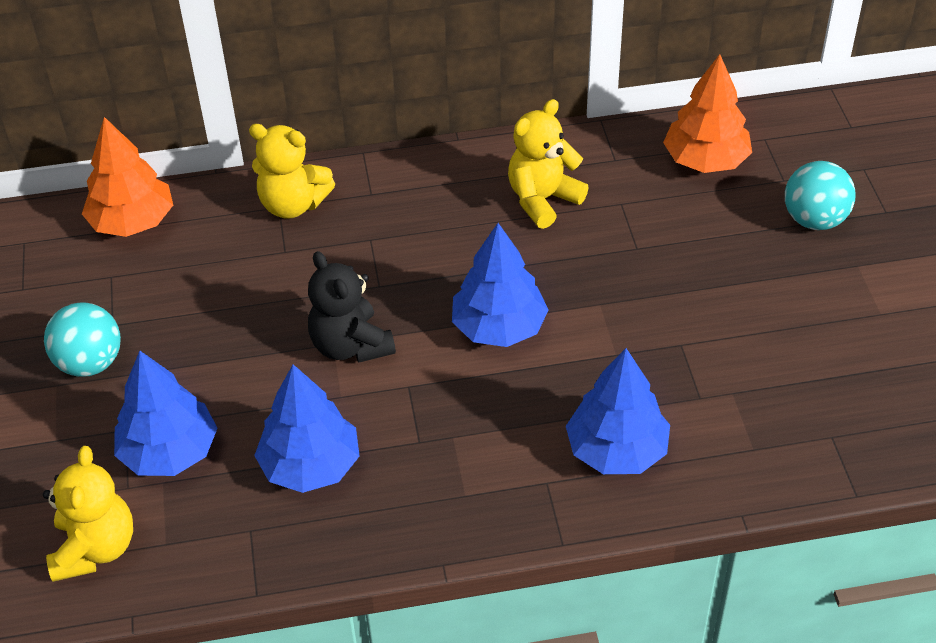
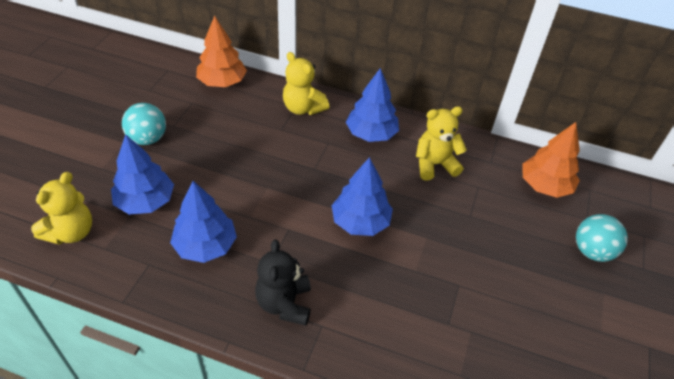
camera: 25 degrees right, 0 degrees up
black teddy bear [308,251,396,363] -> black teddy bear moved to [255,239,311,326]
blue tree [566,348,670,474] -> blue tree moved to [346,68,399,142]

